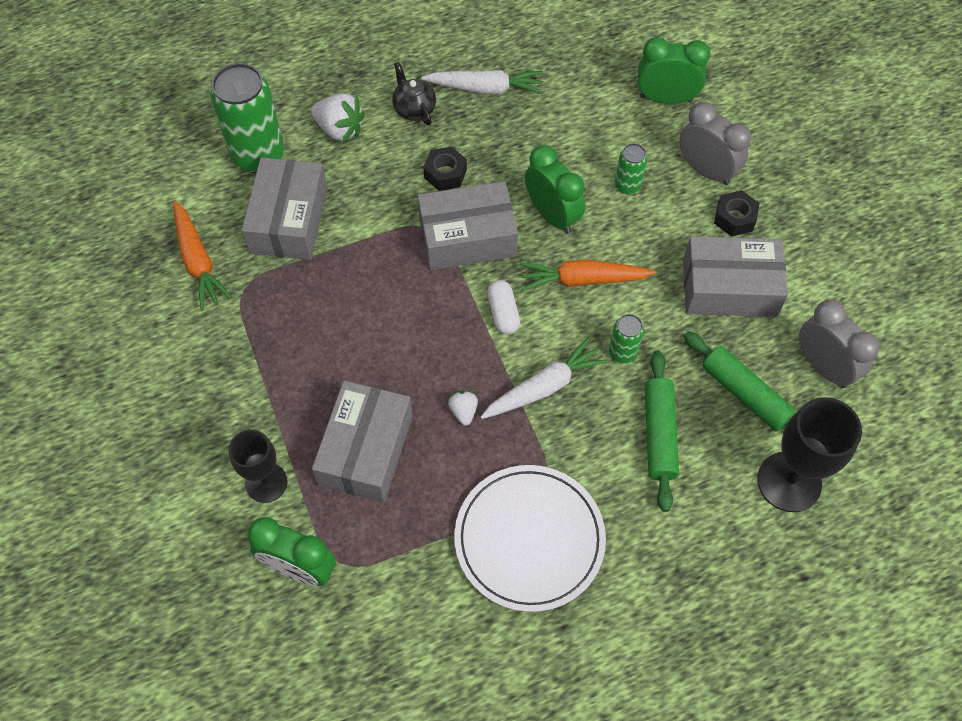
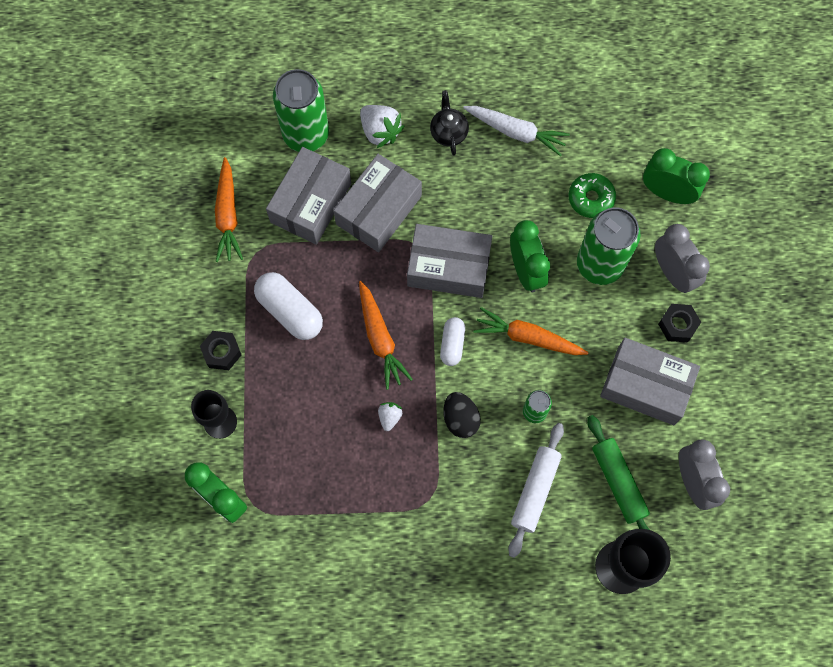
camera: 20 degrees right, 10 degrees up
grey box [312,380,413,503] -> grey box moved to [333,154,422,252]
black nut [423,146,467,191] -> black nut moved to [200,331,241,370]
white plate [454,465,606,612] -> none
white carrot [481,337,609,419] -> black egg [443,392,481,438]
green can [615,143,647,195] -> green can [577,207,641,285], size x2.06
green rolling pin [645,351,679,512] -> white rolling pin [508,423,564,558]
none -> white capsule [254,272,323,340]
none -> orange carrot [359,281,413,390]
none -> green donut [568,173,616,218]

